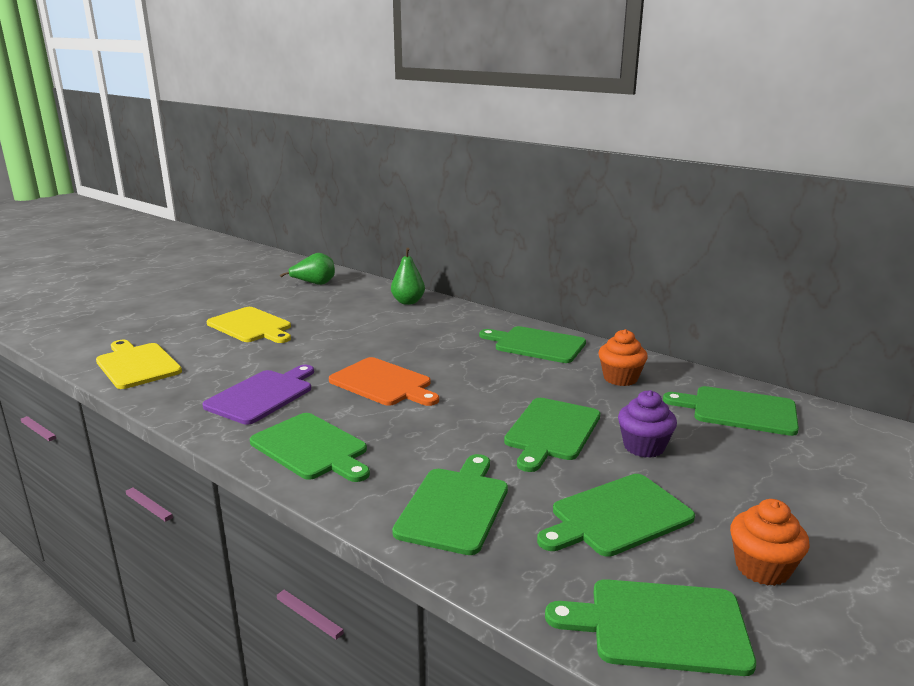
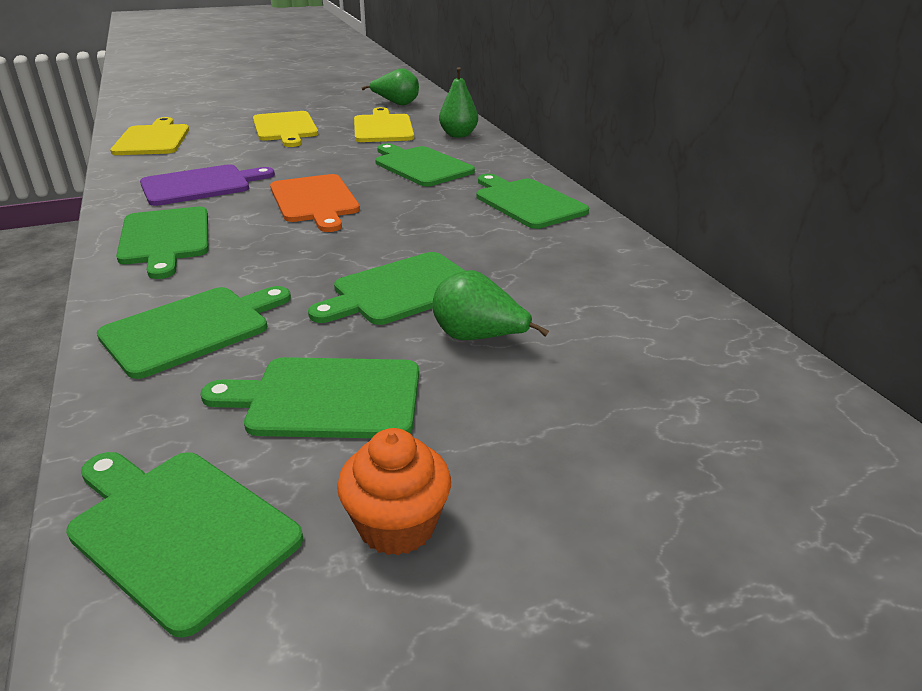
camera: 30 degrees right, 10 degrees up
orange cupcake [599,329,648,386] -> none
purple cupcake [618,390,677,458] -> green pear [432,270,549,340]
green cutting board [663,386,799,436] -> green cutting board moved to [375,144,475,186]
none -> yellow cutting board [354,107,414,142]

